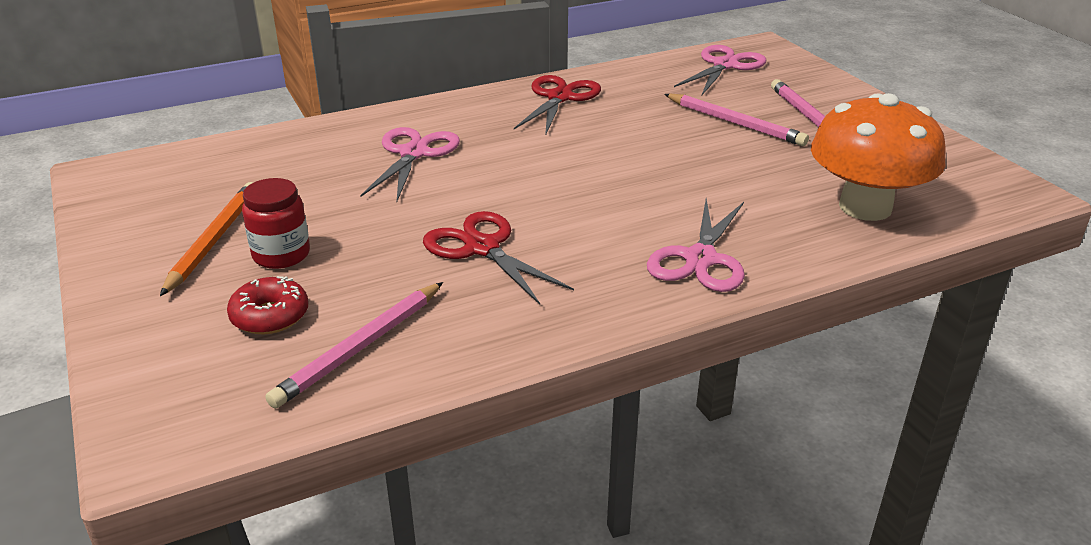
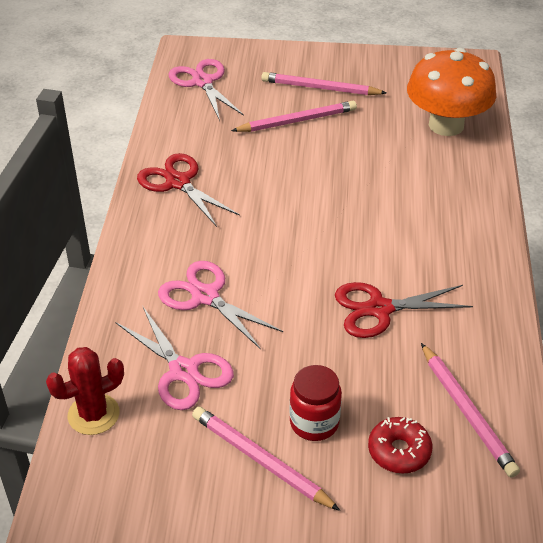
camera: 60 degrees left, 10 degrees up
orange pencil [160,182,253,296] -> pink pencil [192,407,340,511]
pink scissors [647,199,745,292] -> pink scissors moved to [116,307,234,410]
none -> red cactus [46,347,124,435]

